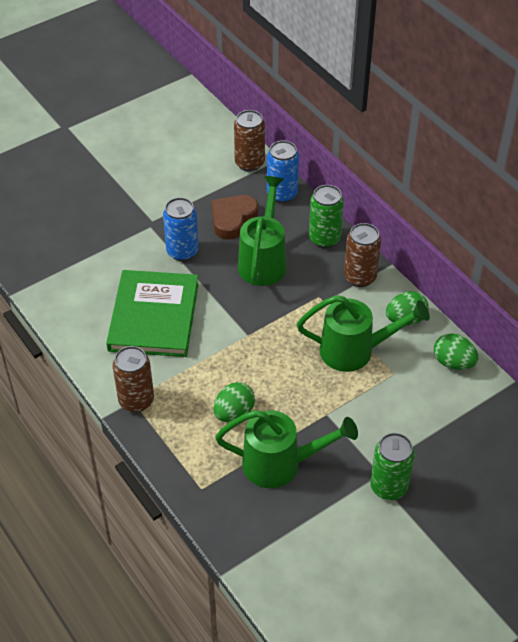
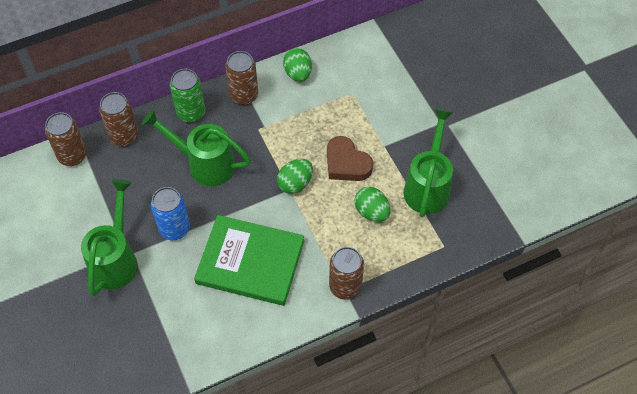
camera: 80 degrees left, 10 degrees up
brown heart [211,195,258,240] -> brown heart moved to [327,136,373,181]
blue can [267,140,299,203] -> brown can [99,92,138,146]
green watering can [297,295,430,372] -> green watering can moved to [81,179,138,296]
green can [370,433,415,500] -> none
green egg [434,333,478,370] -> green egg moved to [277,159,313,194]

